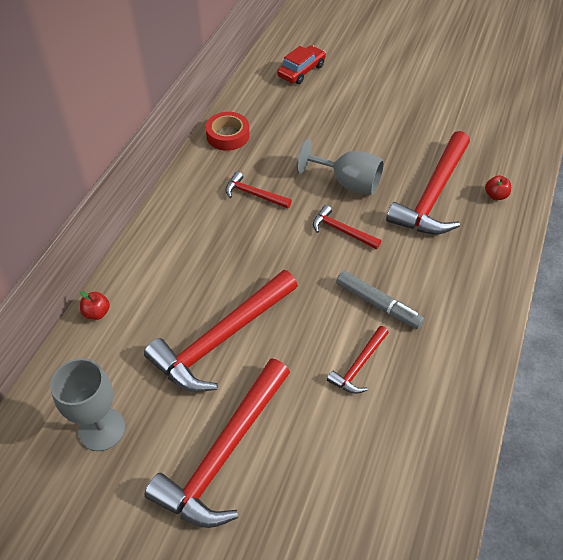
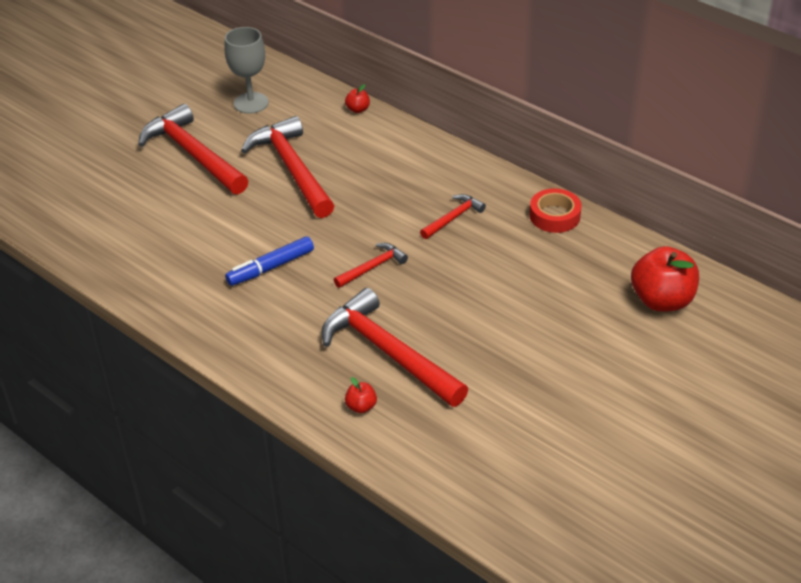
camera: 110 degrees right, 10 degrees down
red car [277,45,326,84] -> red apple [631,246,699,311]
grey goblet [297,139,384,195] -> none
red hammer [327,326,389,394] -> none
grey marker [336,271,424,329] -> blue marker [225,236,314,286]

